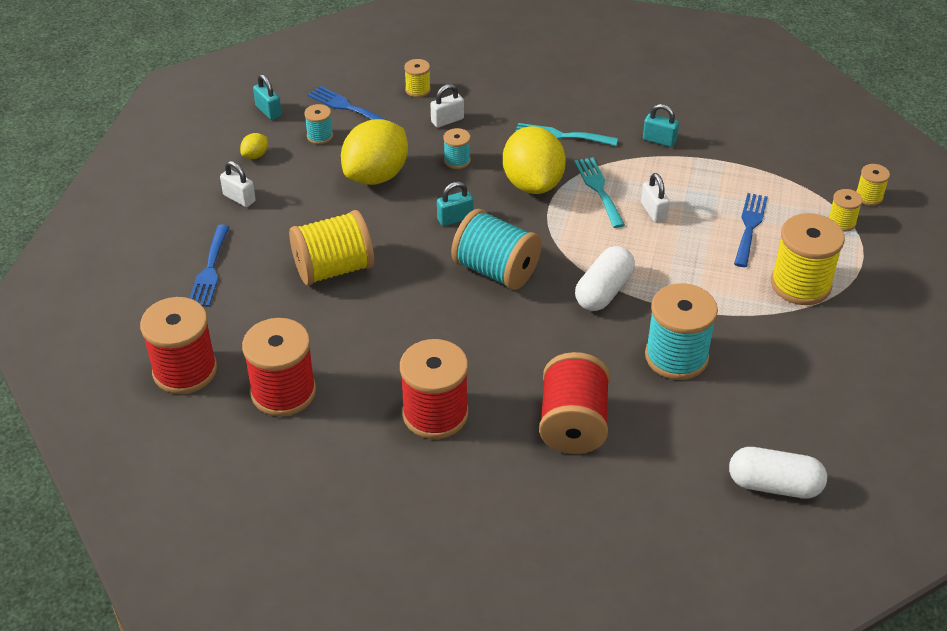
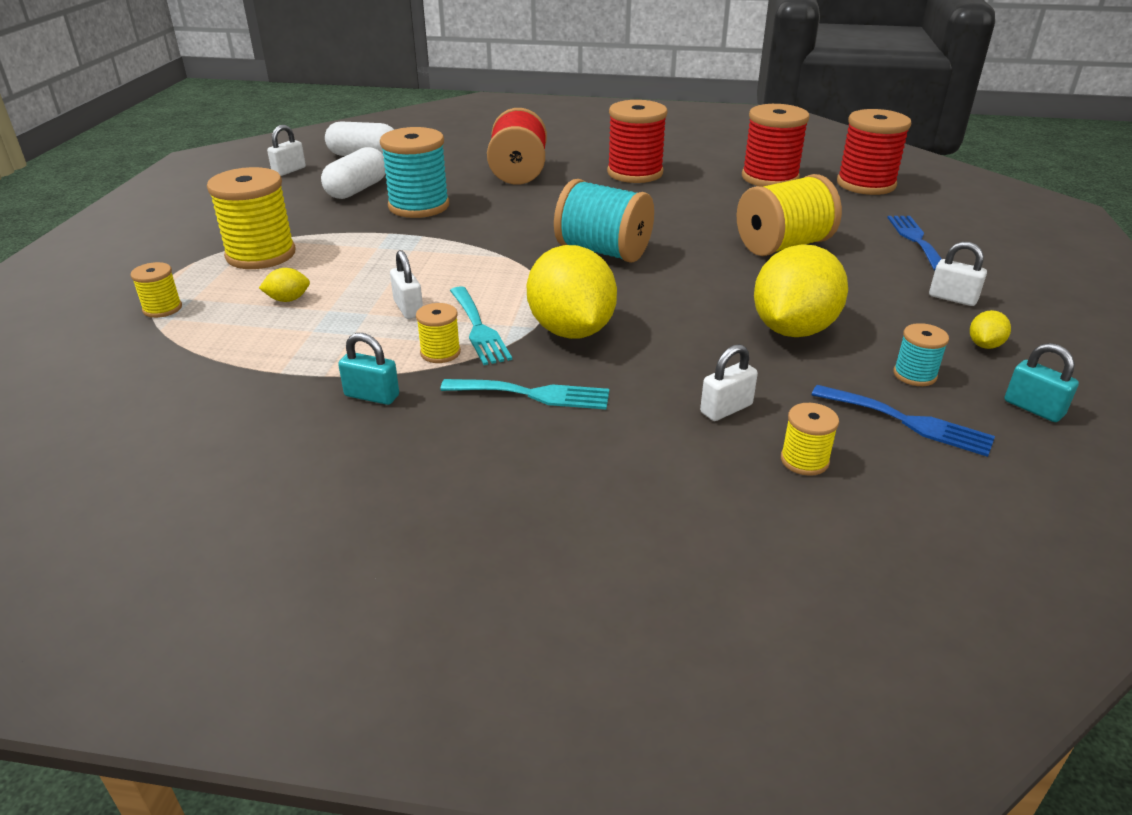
camera: 175 degrees right, 10 degrees down
turquoise padlock [437,182,473,226] -> none
turquoise spool [443,128,471,169] -> none
white capsule [575,246,635,311] -> white capsule moved to [321,147,385,199]
blue fork [734,193,768,267] -> yellow lemon [259,268,310,302]
yellow spool [856,164,890,206] -> yellow spool moved to [416,303,461,363]
none -> white padlock [267,125,306,176]

